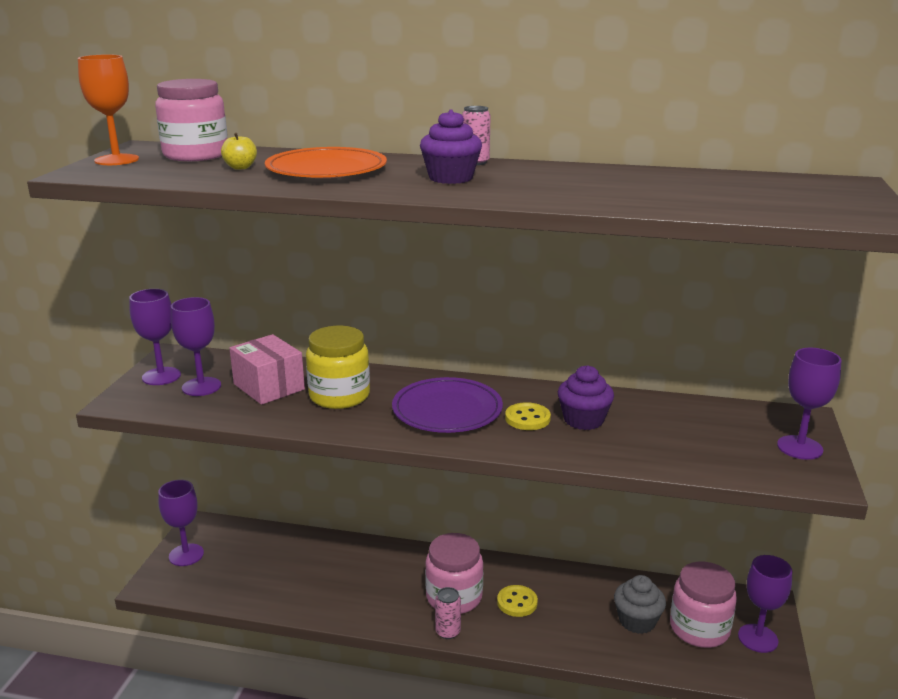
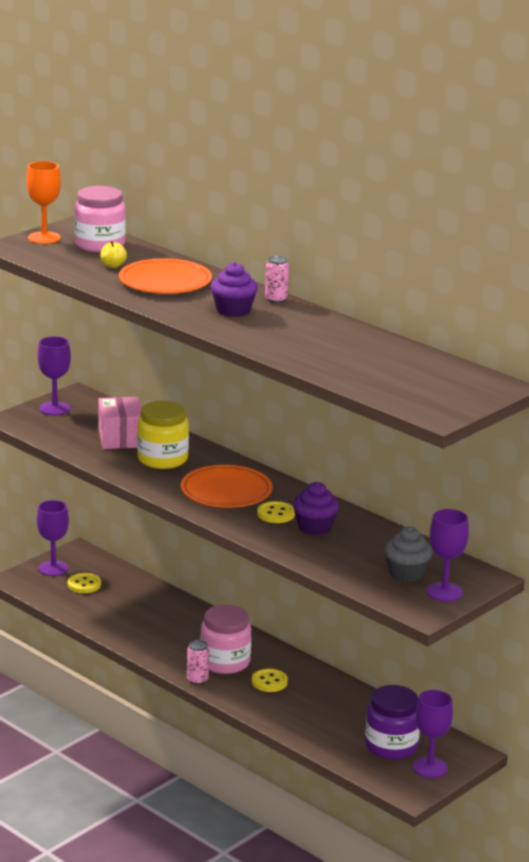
camera: 30 degrees right, 0 degrees up
purple goblet [171,297,221,396] -> none
purple plate [392,377,503,433] -> orange plate [181,465,273,508]
grey cupcake [614,575,666,634] -> grey cupcake moved to [384,526,433,582]
pink jar [670,562,737,648] -> purple jar [365,685,420,760]
none -> yellow button [68,573,101,593]

